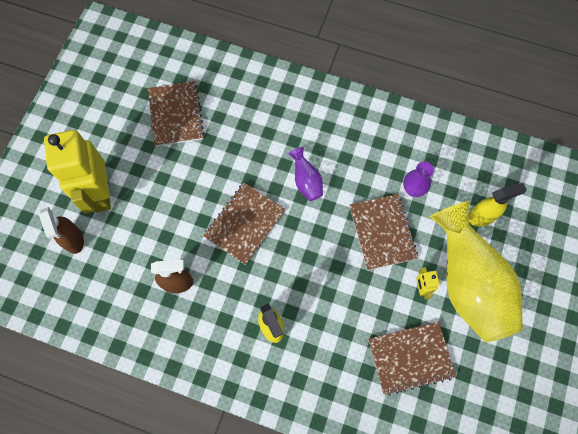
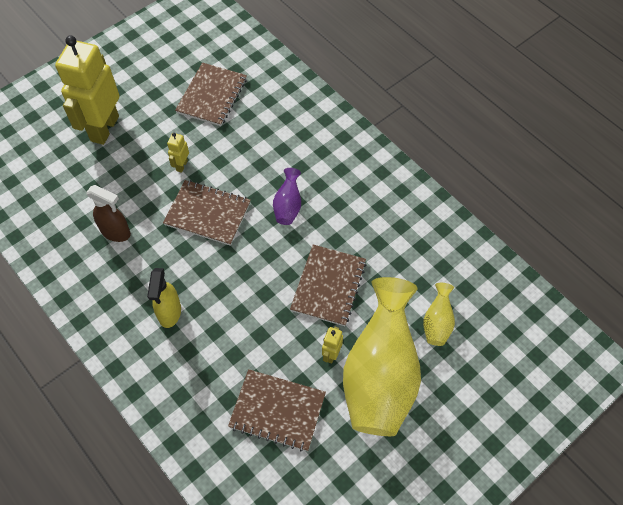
camera: 30 degrees right, 10 degrees down
brown spray bottle [39,207,84,254] -> none
brown notebook [203,183,285,265] -> brown notebook turned 45 degrees clockwise [163,180,251,246]
purple vase [403,162,434,197] -> none
yellow spray bottle [468,183,527,227] -> yellow vase [423,283,455,346]
none -> yellow robot [167,133,189,173]

